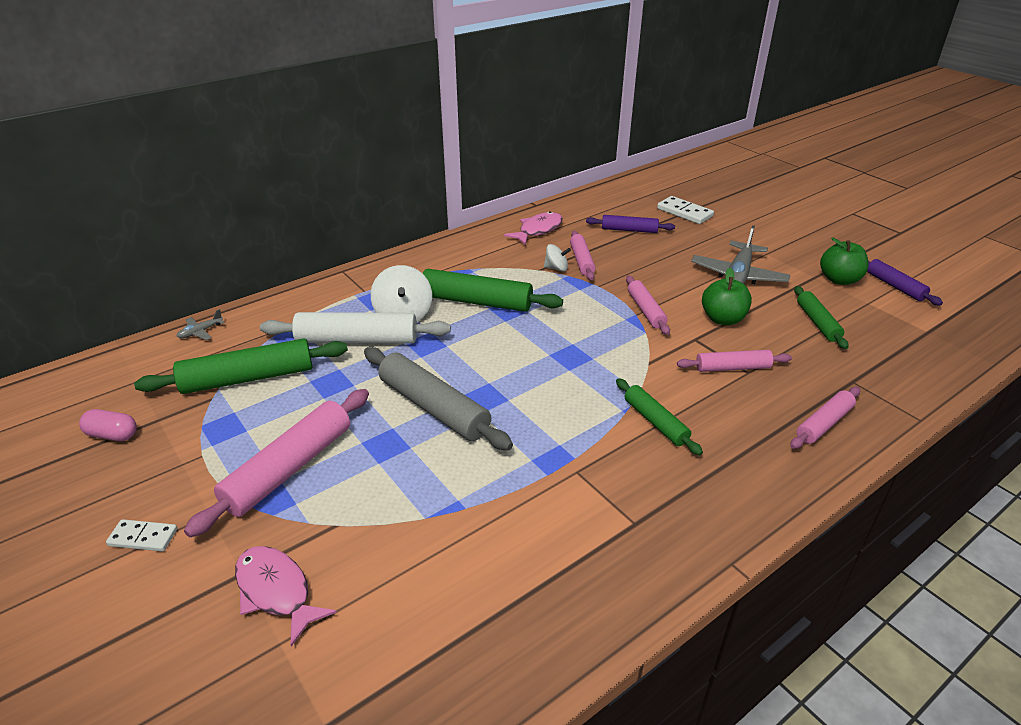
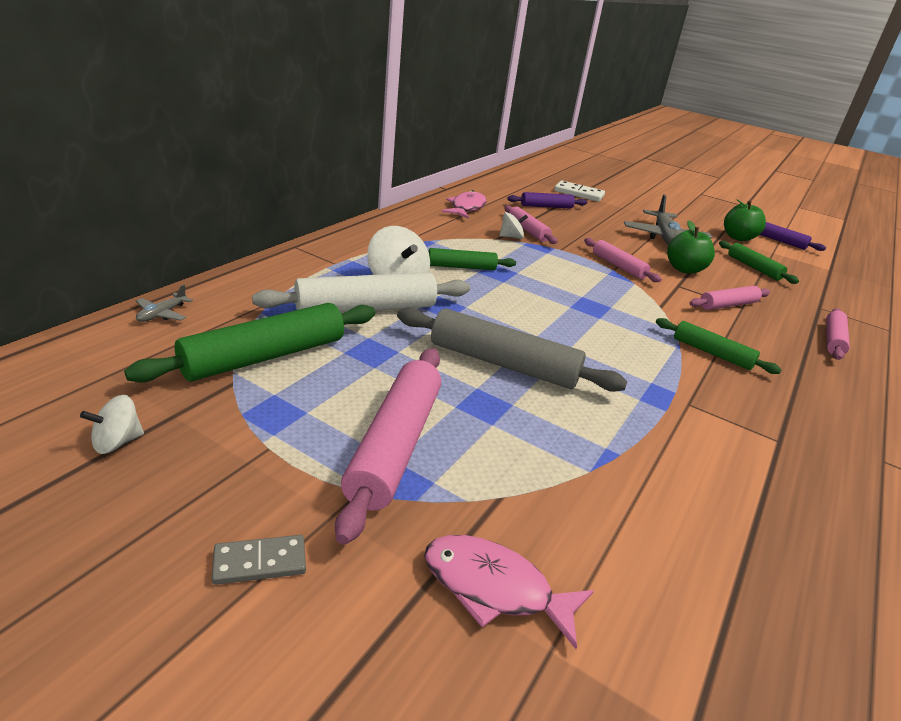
camera: 25 degrees left, 5 degrees down
pink capsule [79,409,137,441] -> white spinning top [80,395,144,454]
white domino [106,519,177,552] -> grey domino [212,535,306,585]
green rolling pin [423,269,563,312] -> green rolling pin [429,248,516,270], size x0.59

